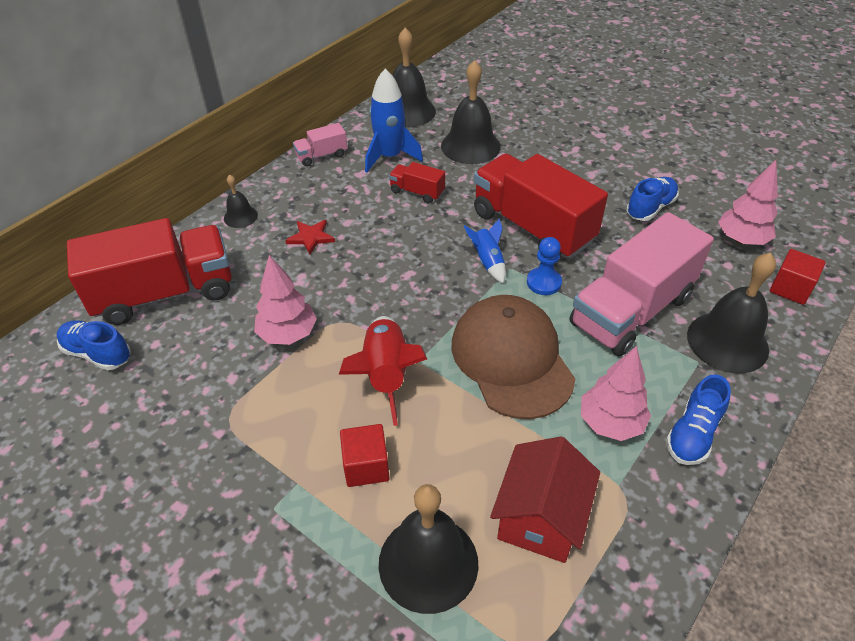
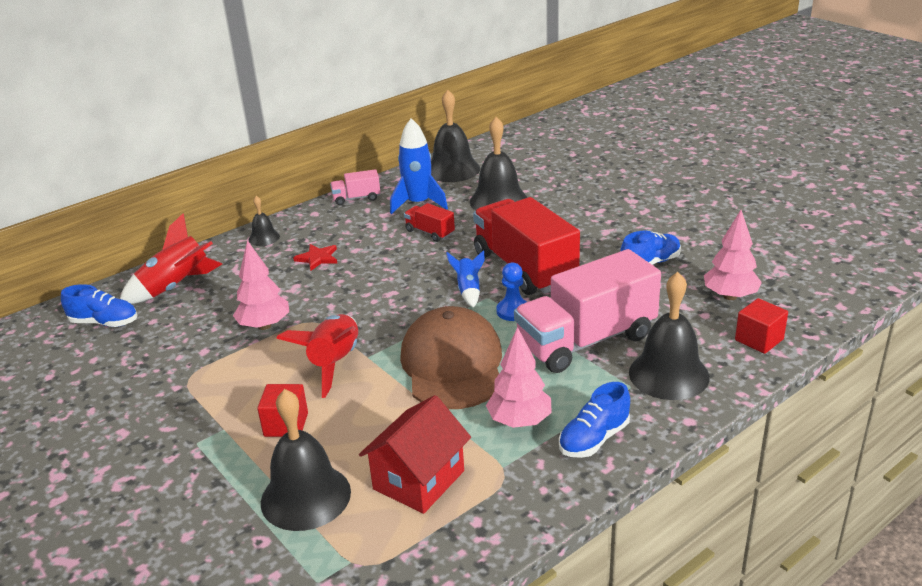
camera: 15 degrees right, 15 degrees down
blue shoe [57,320,131,370] -> blue shoe turned 150 degrees clockwise [61,284,138,327]
red truck [67,218,232,325] -> red rocket [120,213,222,304]

